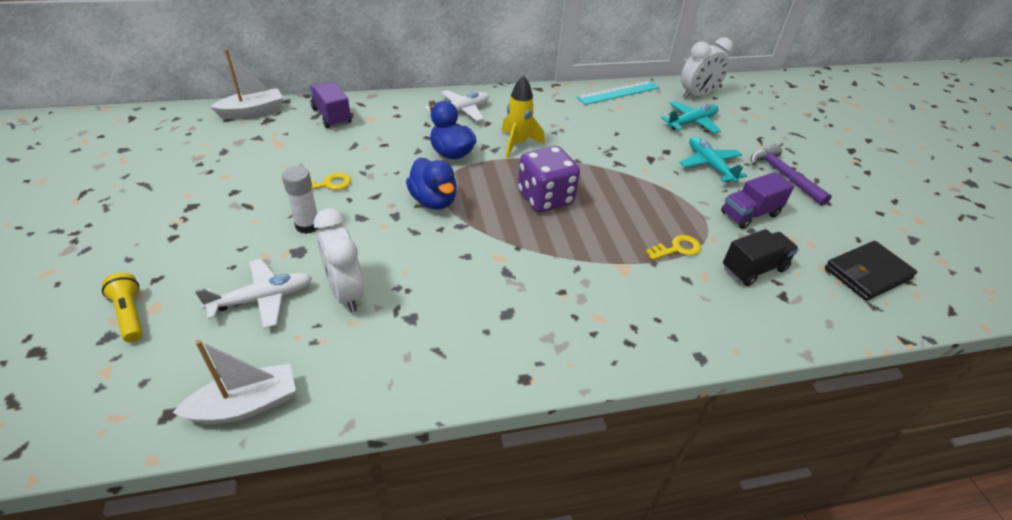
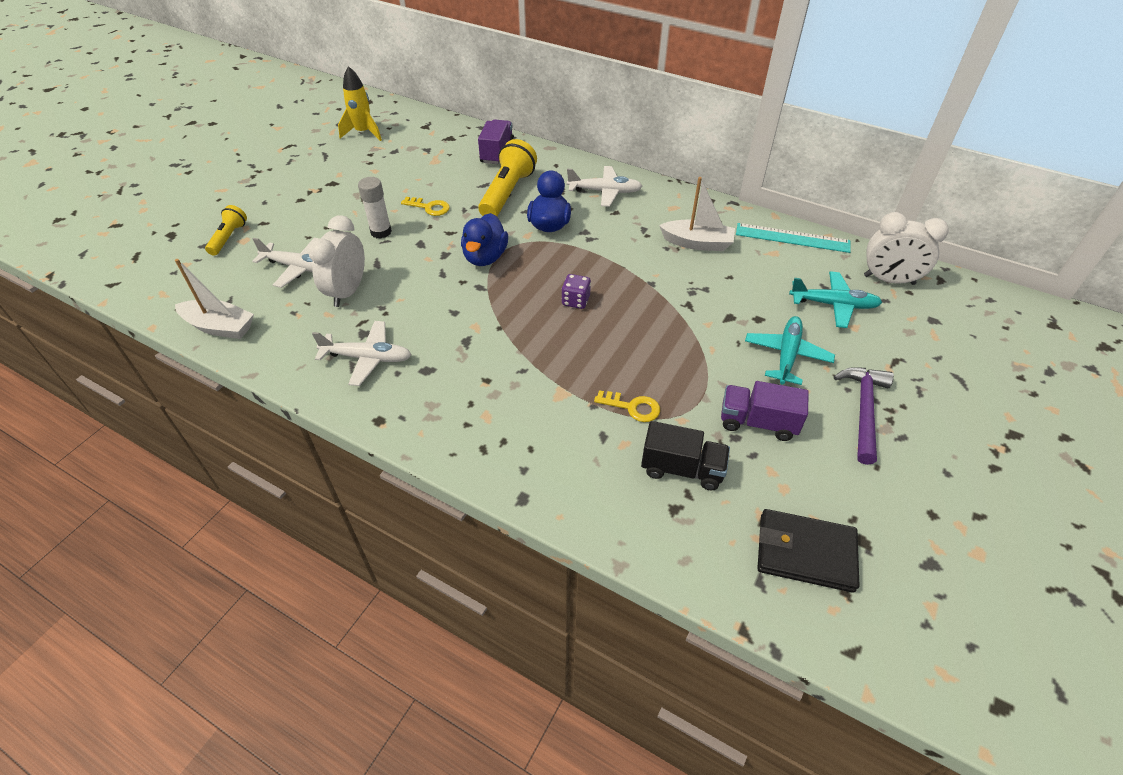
camera: 45 degrees right, 5 degrees up
white boat [210,49,283,119] -> white boat moved to [659,177,735,251]
yellow rocket [502,75,545,158] -> yellow rocket moved to [338,66,382,141]
purple dice [518,146,580,213] -> purple dice [562,274,591,309], size x0.51
none -> white plane [312,321,411,386]
none -> yellow flashlight [478,139,537,216]

